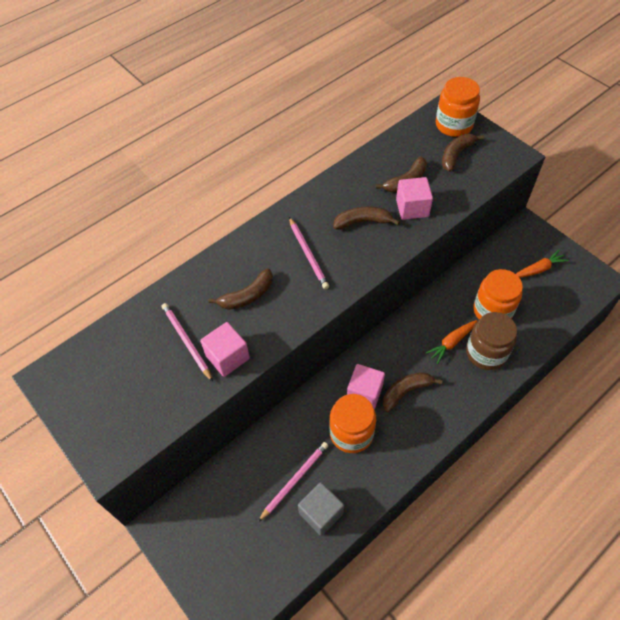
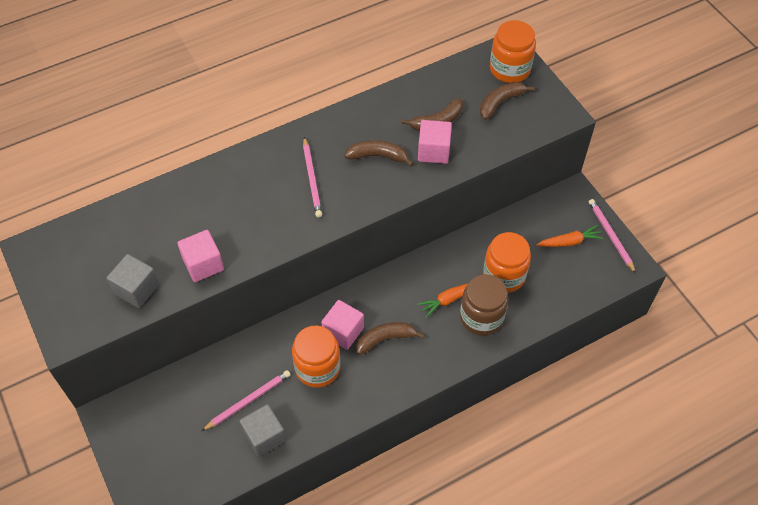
camera: 10 degrees right, 0 degrees up
pink pencil [162,303,213,382] -> pink pencil moved to [589,199,636,274]
brown banana [208,268,273,310] -> none
none -> grey cube [107,254,159,308]

